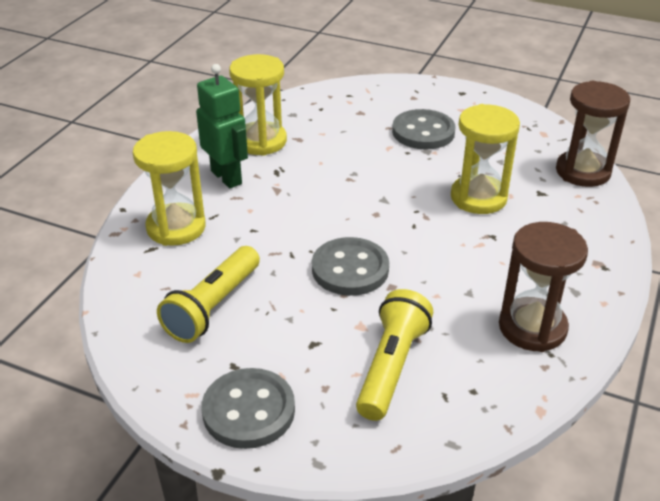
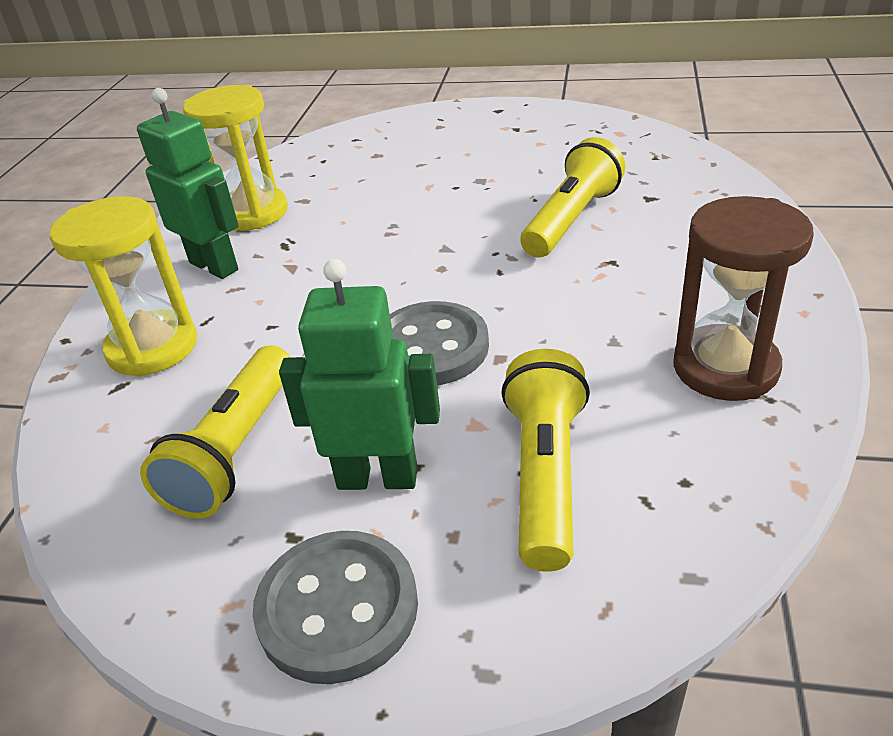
camera: 10 degrees left, 0 degrees up
grey button [392,109,456,150] -> none
yellow hourglass [451,104,520,214] -> yellow flashlight [521,137,625,257]
brown hourglass [556,81,630,187] -> none
none -> green robot [279,259,440,490]

